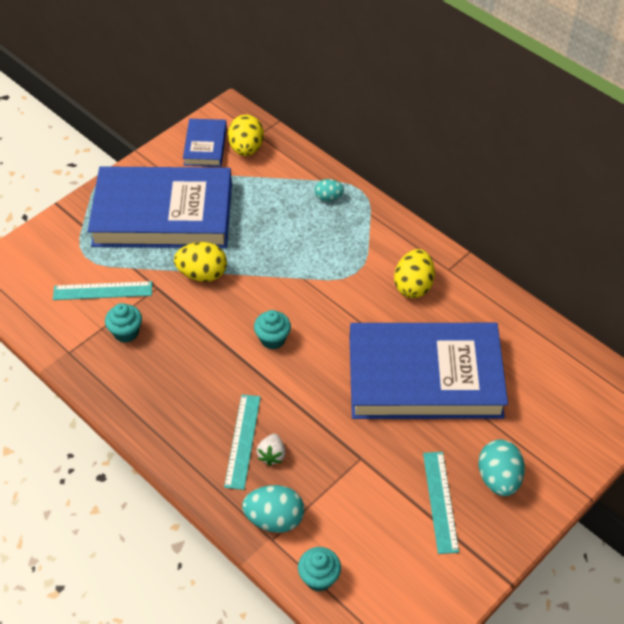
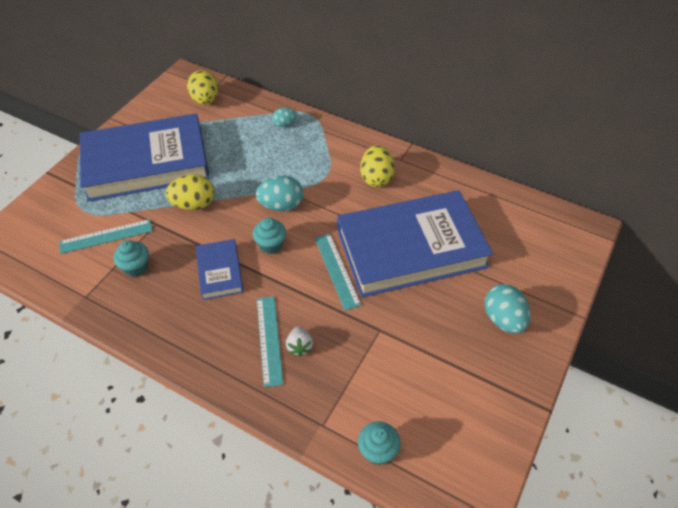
camera: 15 degrees left, 0 degrees up
blue book [183,119,227,167] -> blue book moved to [196,239,244,300]
turquoise egg [242,485,304,533] -> turquoise egg moved to [256,176,303,211]
turquoise ruler [423,452,459,554] -> turquoise ruler moved to [315,234,361,310]

